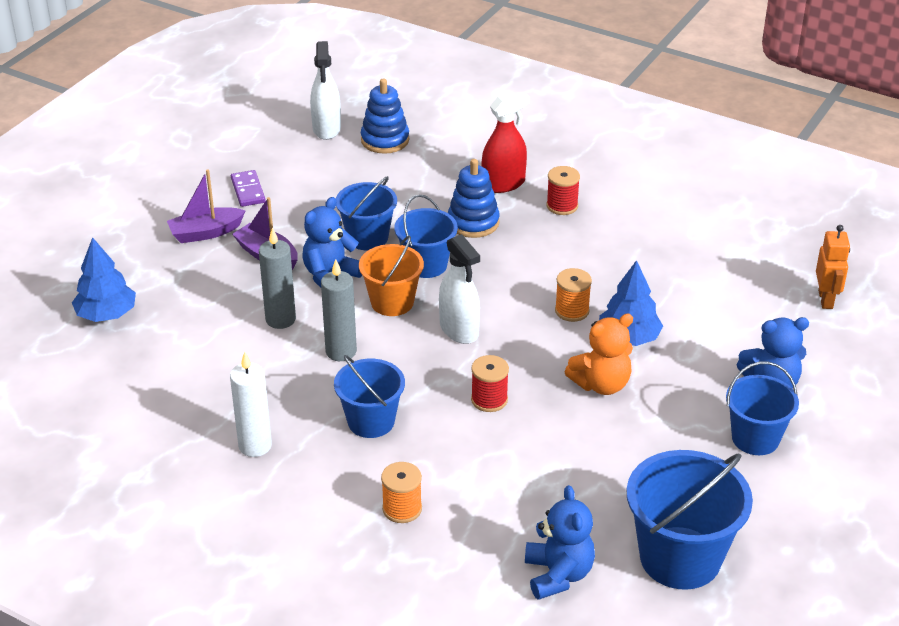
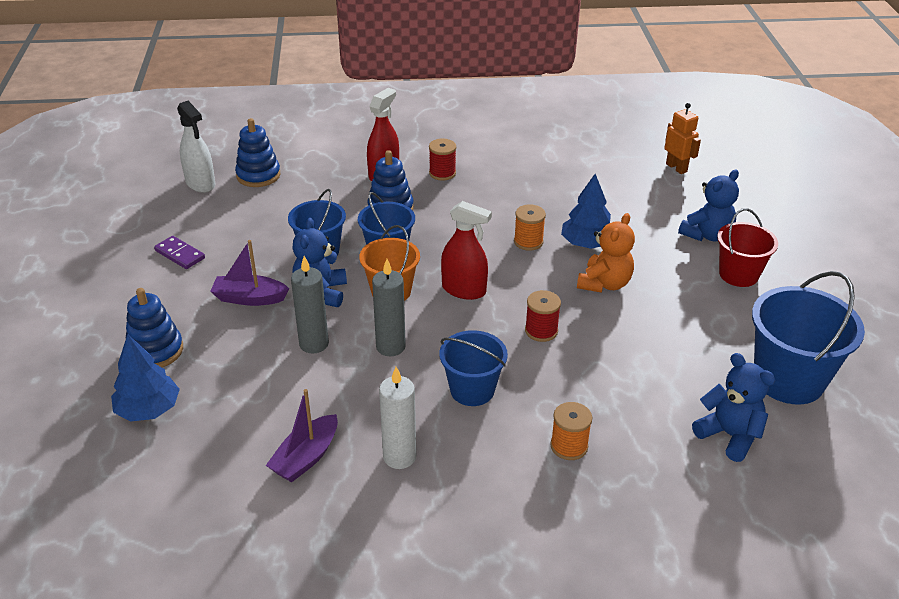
camera: 35 degrees left, 0 degrees up
purple boat [167,169,245,243] -> purple boat moved to [266,389,338,483]
white spray bottle [439,234,480,344] -> red spray bottle [441,201,492,300]
blue bucket [726,362,799,455] -> red bucket [717,208,778,287]
none -> blue stacking toy [126,288,183,367]

